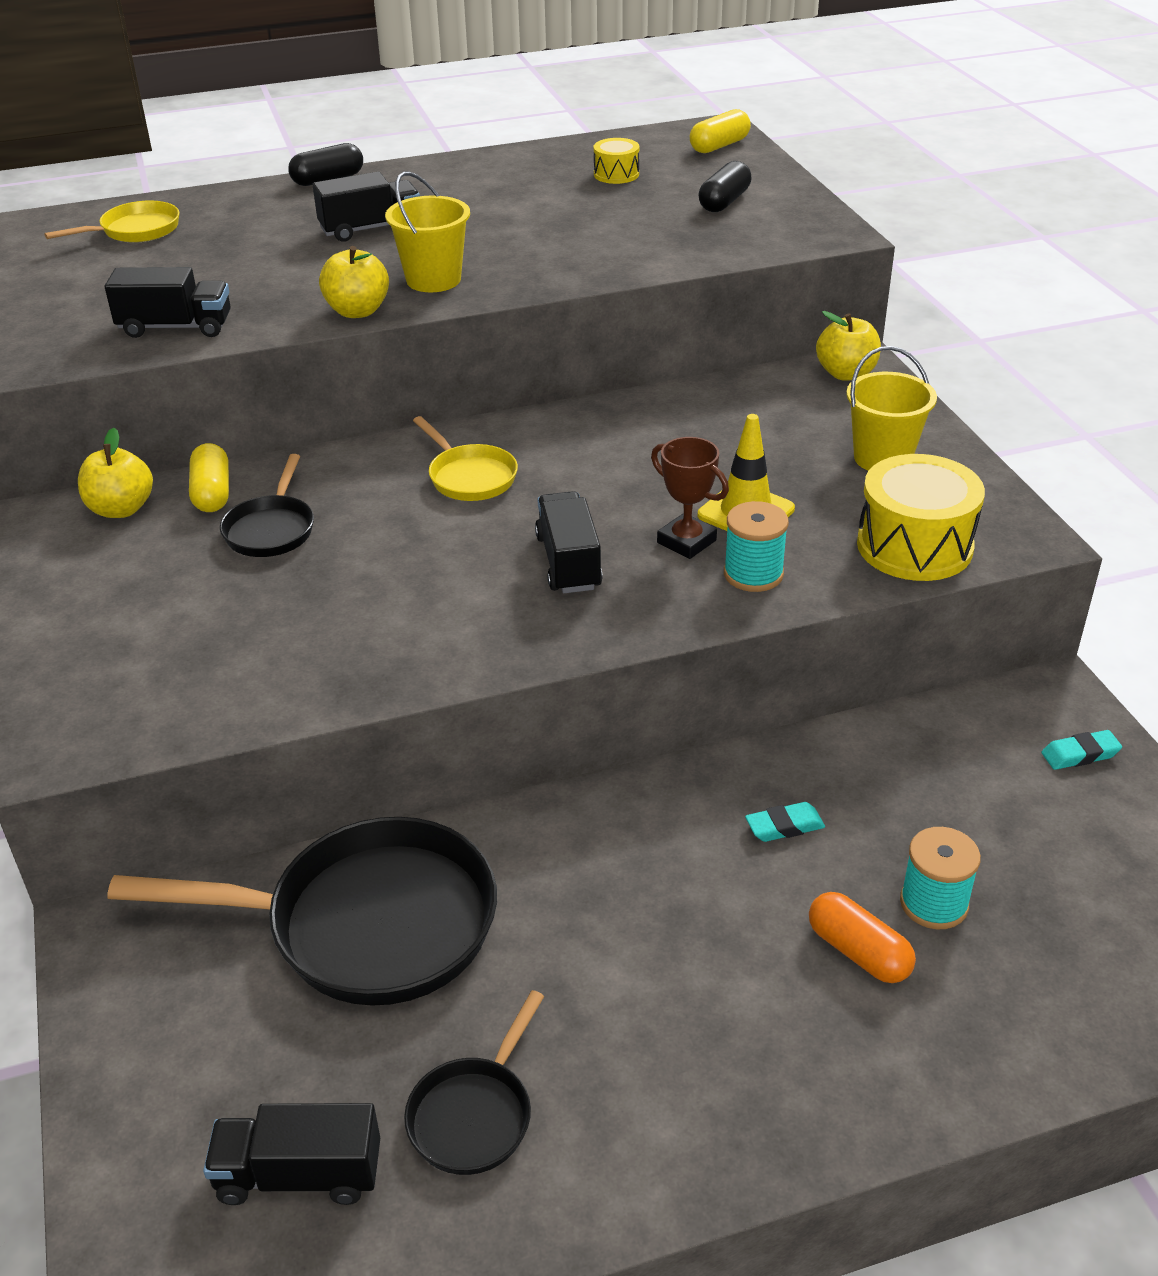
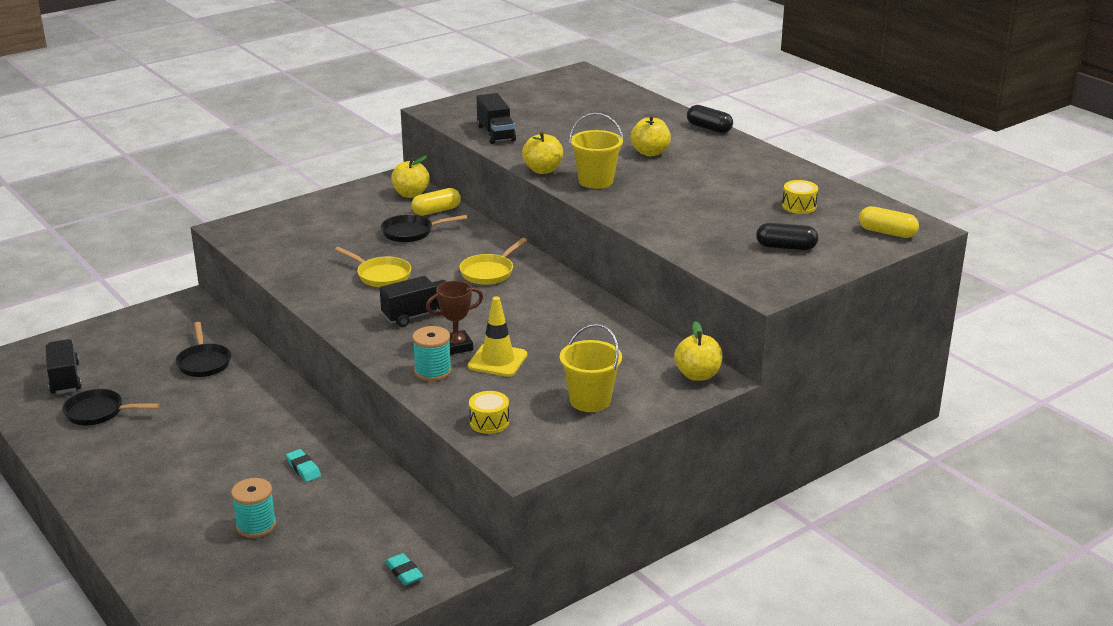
camera: 70 degrees right, 10 degrees down
yellow pan [44,201,180,243] -> yellow pan moved to [335,247,412,287]
black pan [107,817,497,1006] -> black pan [176,322,231,377], size x0.49
black truck [313,172,420,242] -> yellow apple [631,115,671,156]
brown trophy [651,437,729,559] -> brown trophy turned 45 degrees clockwise [426,281,483,355]
orange capsule [809,892,916,983] -> none
yellow drum [857,454,985,581] -> yellow drum [469,391,509,434], size x0.52

